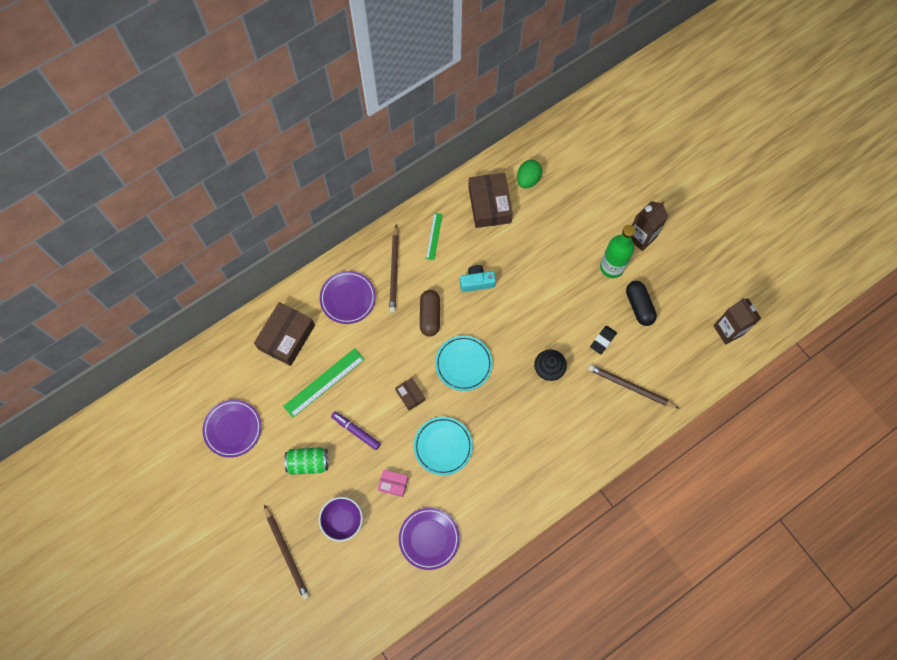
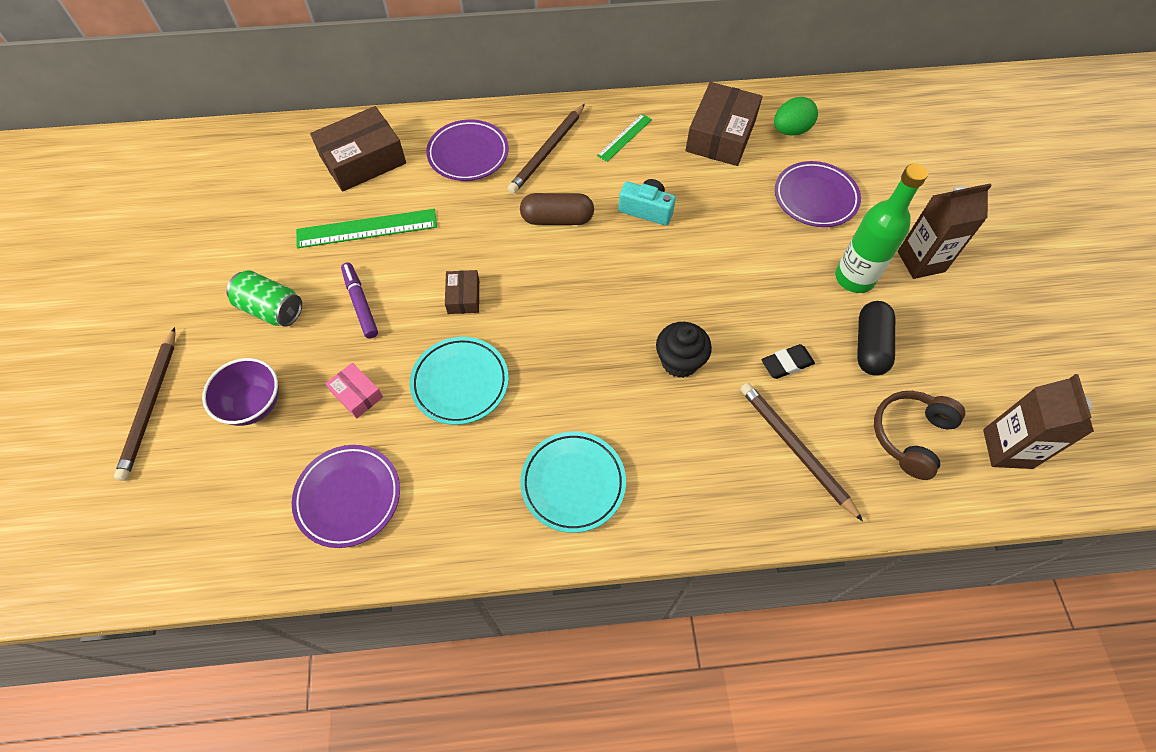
camera: 30 degrees right, 10 degrees down
purple plate [202,400,262,458] -> purple plate moved to [775,161,861,227]
brown capsule [420,290,440,337] -> brown capsule turned 60 degrees clockwise [520,193,594,225]
turquoise plate [435,335,493,391] -> turquoise plate moved to [520,431,626,533]
none -> brown headphones [874,391,965,480]

